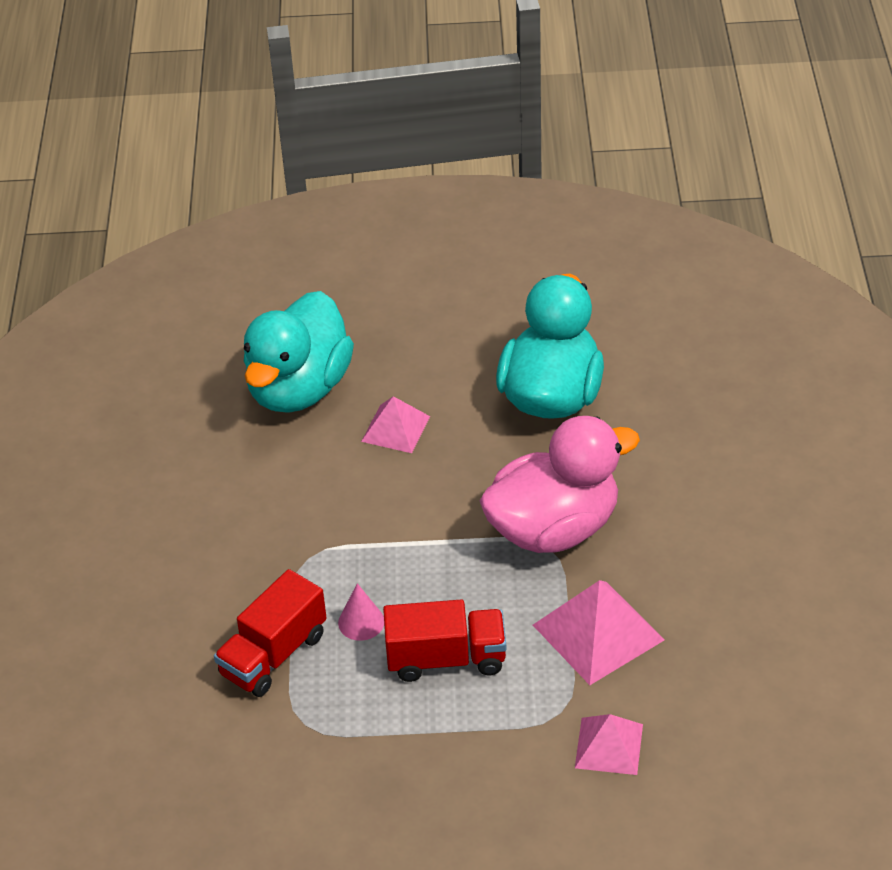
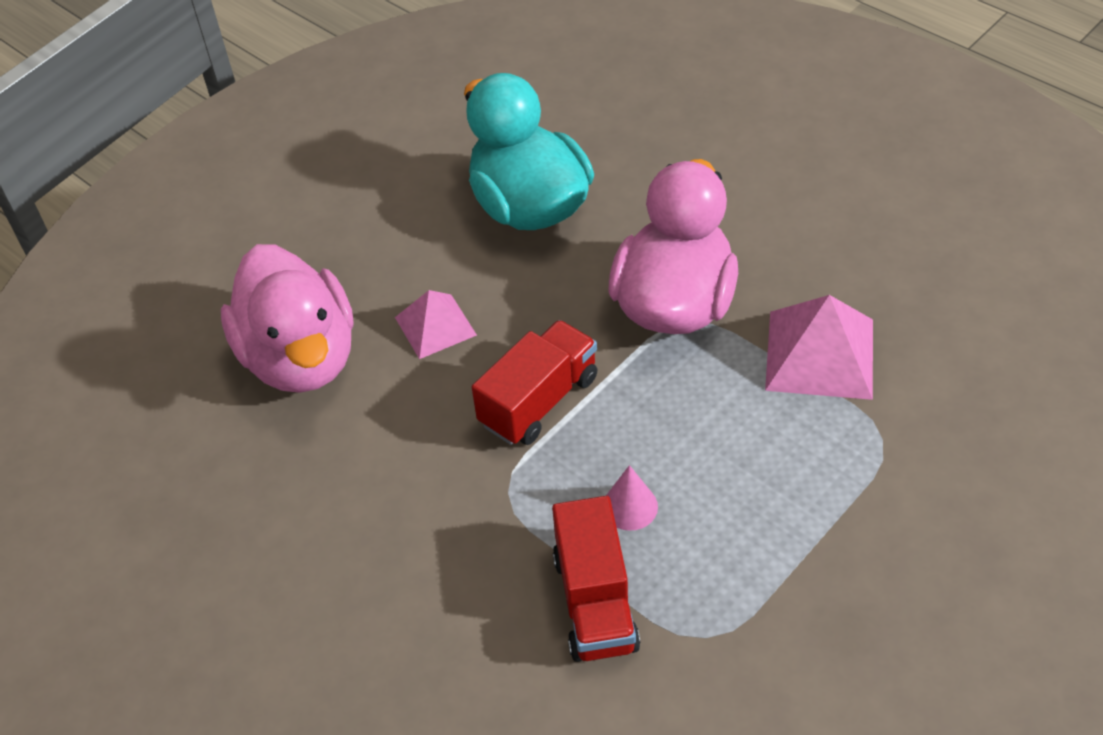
camera: 45 degrees left, 5 degrees up
turquoise duck [244,291,354,413] -> pink duck [221,244,354,393]
red truck [383,600,507,682] -> red truck moved to [472,320,597,445]
pink pyramid [575,714,643,775] -> none

